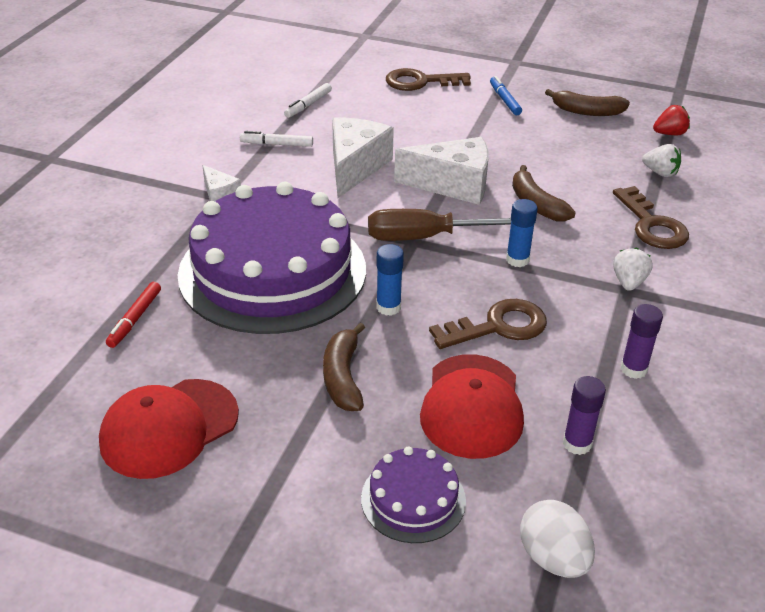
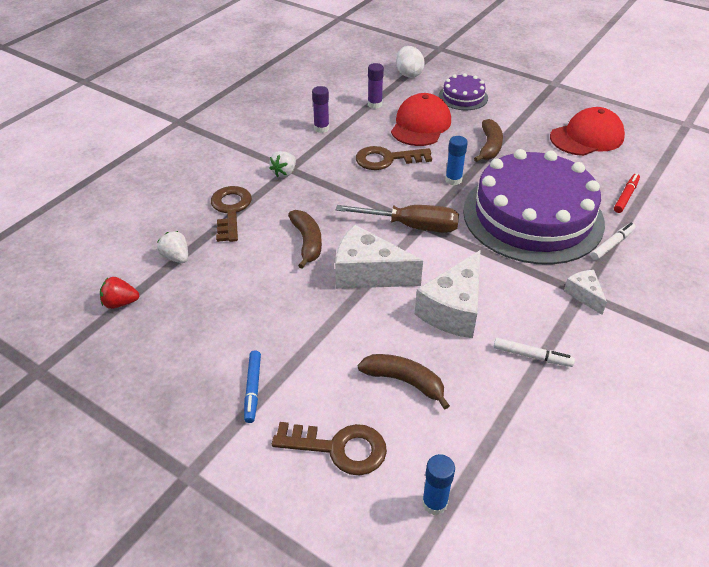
camera: 165 degrees left, 5 degrees up
white marker [284,83,332,118] -> white marker moved to [590,222,636,260]
blue glue stick [506,199,538,267] -> blue glue stick moved to [422,454,455,515]
brown banana [545,89,630,116] -> brown banana moved to [358,354,450,410]

